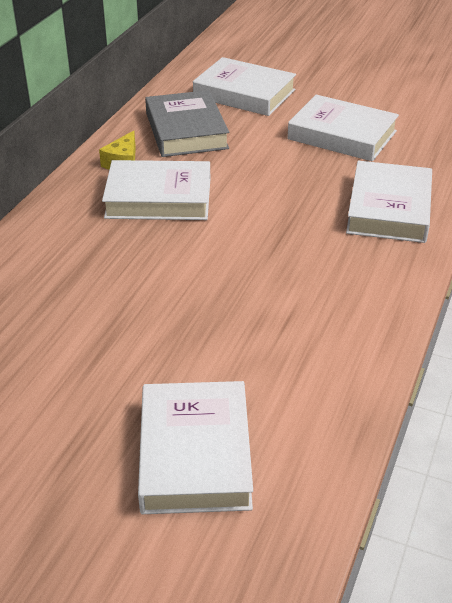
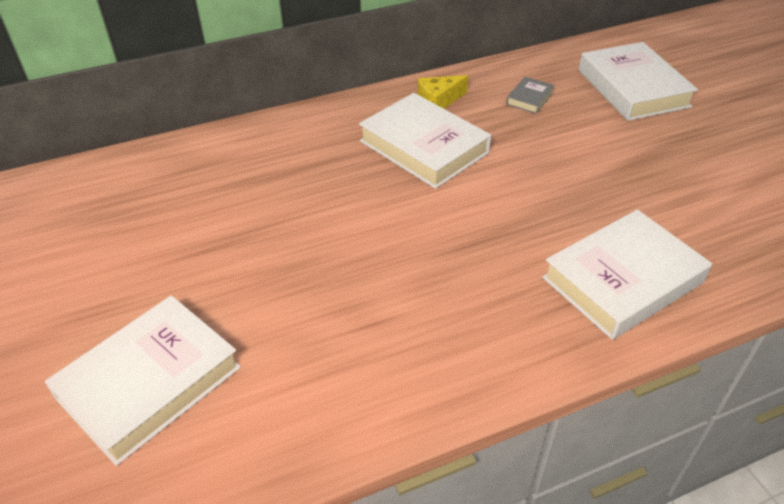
camera: 45 degrees right, 5 degrees up
grey book [145,90,229,157] -> grey book [506,77,555,114], size x0.45
white book [287,95,399,161] -> none

